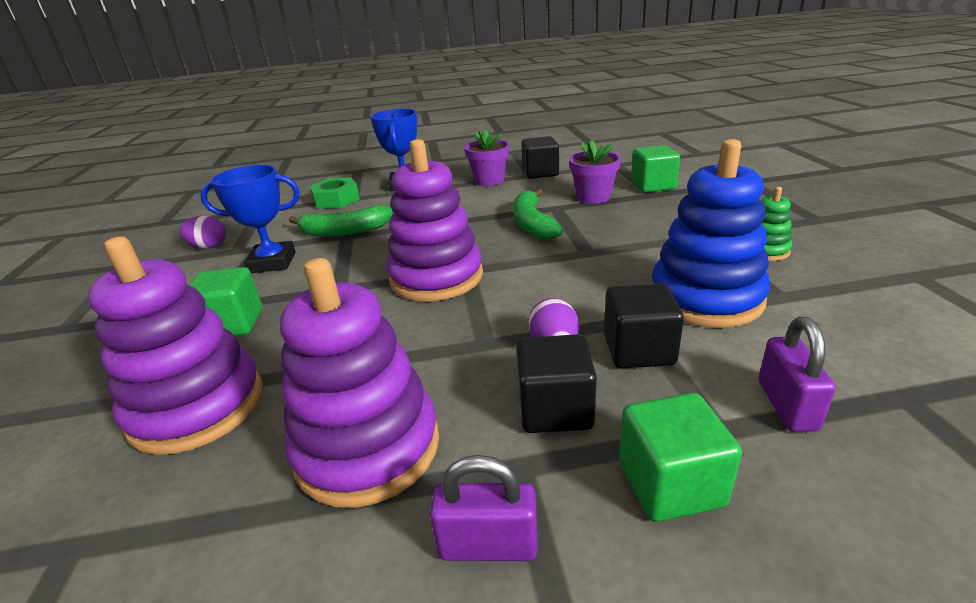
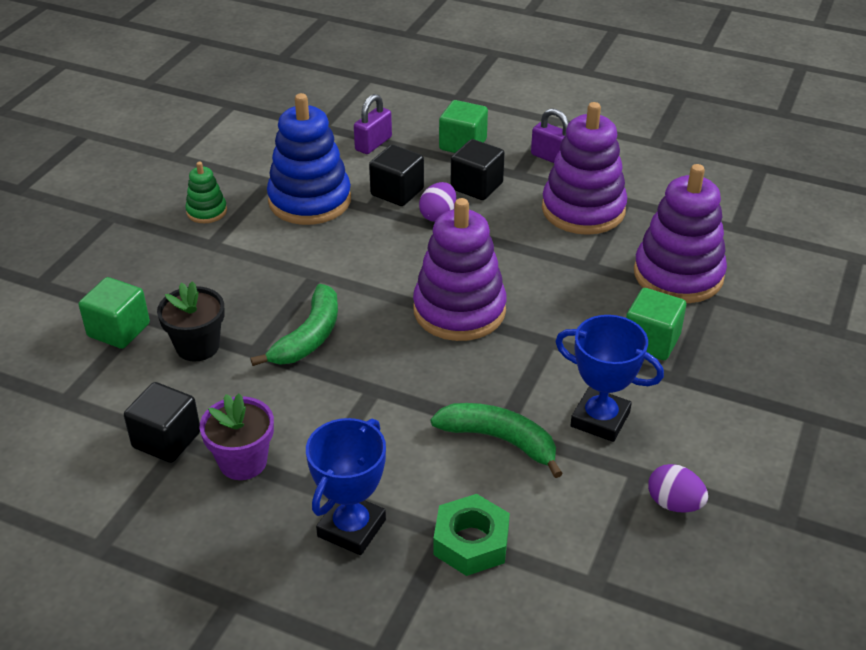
camera: 150 degrees left, 10 degrees up
purple flower pot [569,140,621,204] -> black flower pot [157,281,225,362]

